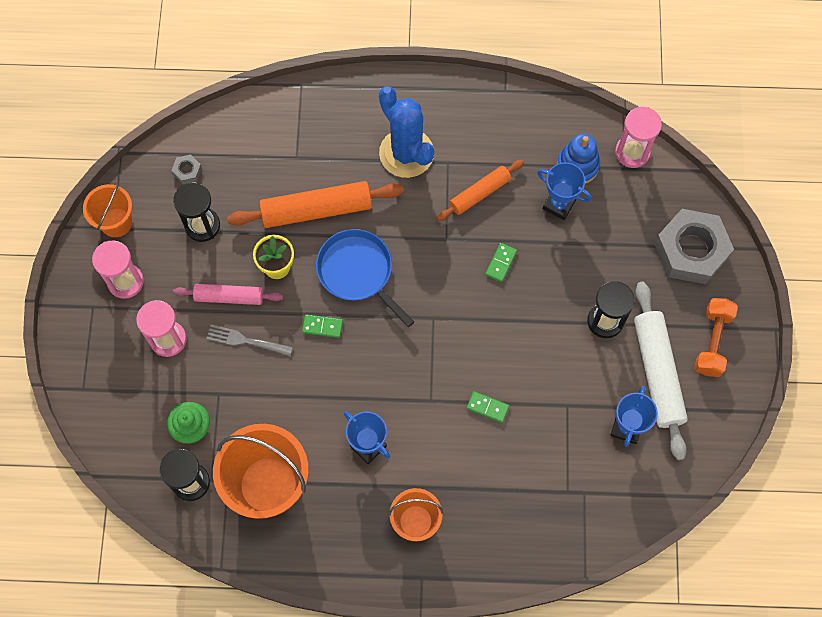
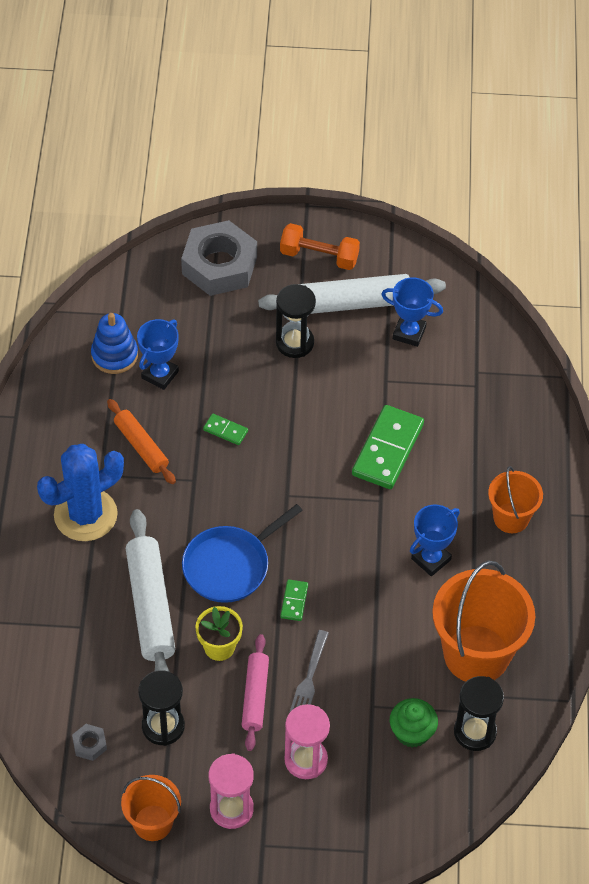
camera: 90 degrees left, 15 degrees down
orange rolling pin [227,181,404,228] -> white rolling pin [126,509,175,672]
green domino [467,391,509,423] -> green domino [352,405,424,489], size x2.13
pink hourglass [615,107,662,168] -> none

